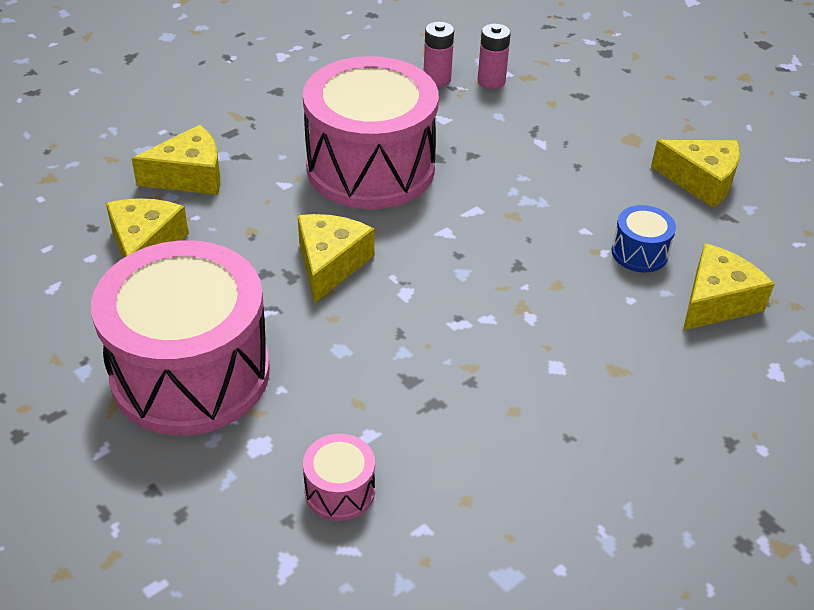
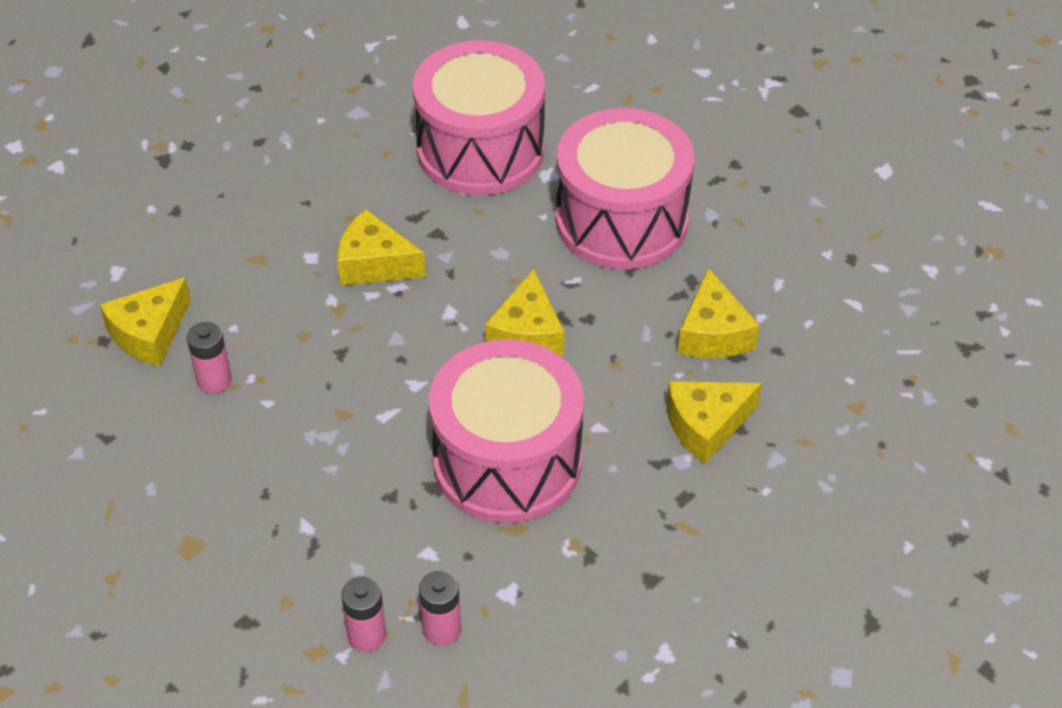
camera: 175 degrees right, 5 degrees up
pink drum [303,434,375,521] -> pink drum [413,40,545,195], size x2.46
blue drum [612,205,676,273] -> pink battery [187,322,231,394]
yellow cheese [651,140,740,208] -> yellow cheese moved to [337,209,426,286]

